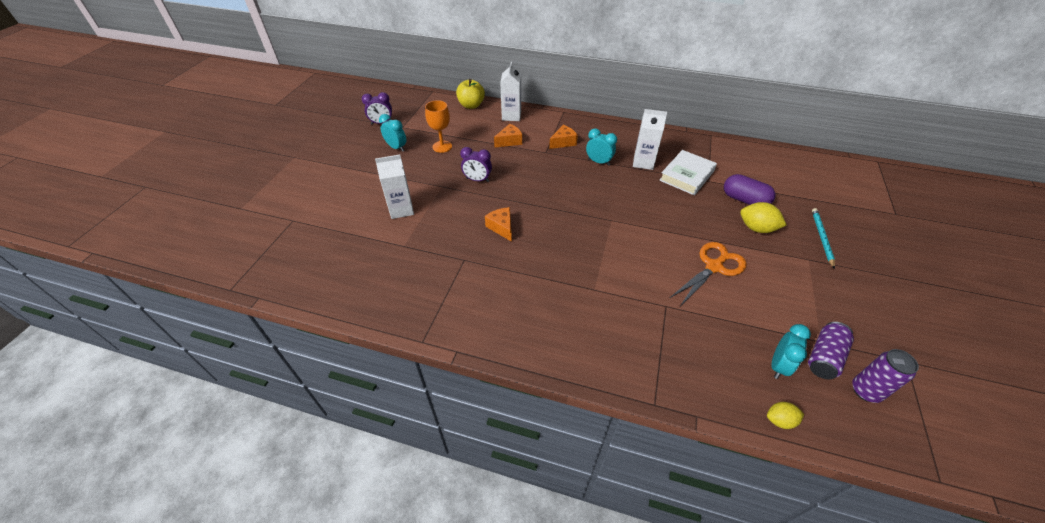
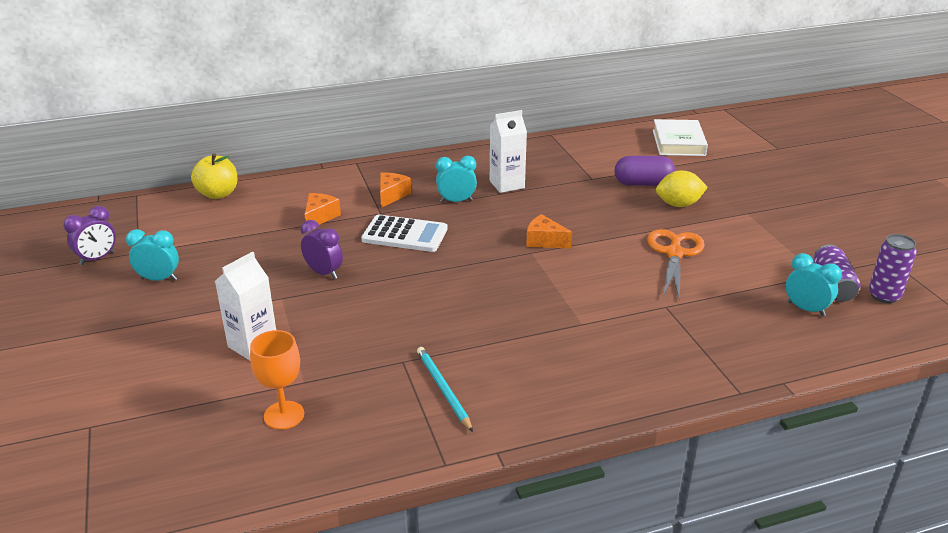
camera: 35 degrees left, 15 degrees down
orange goblet [425,100,452,153] -> orange goblet moved to [250,330,304,430]
purple clock [460,147,492,182] -> purple clock turned 120 degrees counterclockwise [301,220,343,279]
orange cheese [485,207,512,242] -> orange cheese moved to [526,214,572,248]
white carton [500,62,521,121] -> none
white book [659,150,717,195] -> white book moved to [653,119,708,156]
yellow lemon [767,402,804,429] -> none
turquoise clock [772,324,811,379] -> turquoise clock turned 45 degrees counterclockwise [786,253,842,317]
turquoise pencil [812,208,835,269] -> turquoise pencil moved to [417,347,473,432]
none -> white calculator [361,215,447,252]

